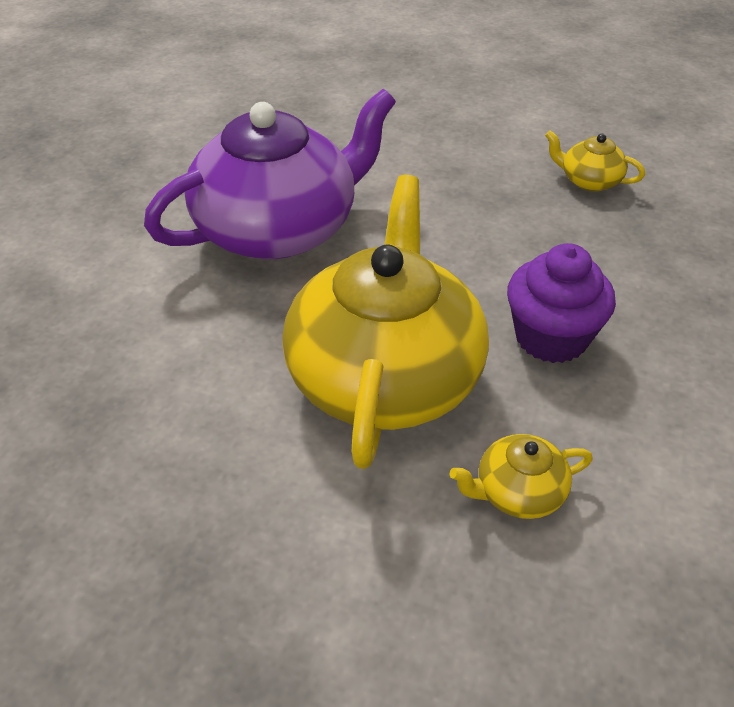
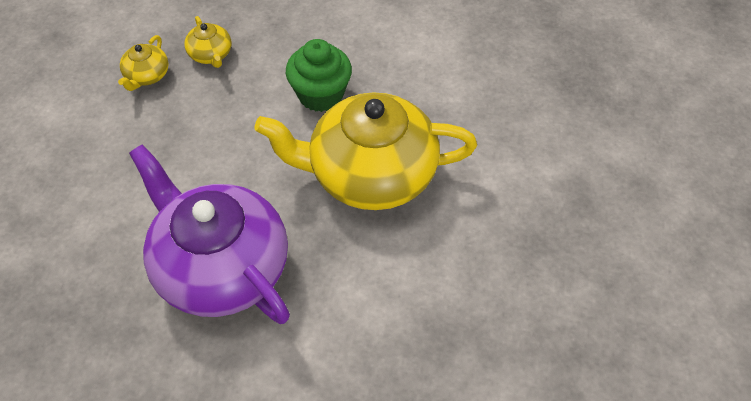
camera: 100 degrees left, 10 degrees up
yellow teapot [450,434,593,519] -> yellow teapot moved to [184,16,231,68]
purple cupcake [507,243,616,363] -> green cupcake [286,39,352,112]

